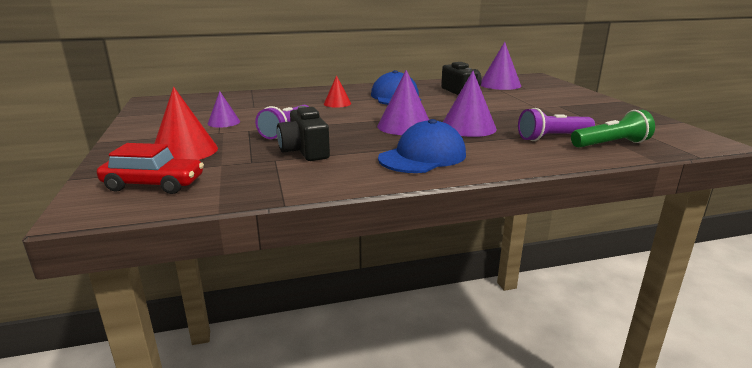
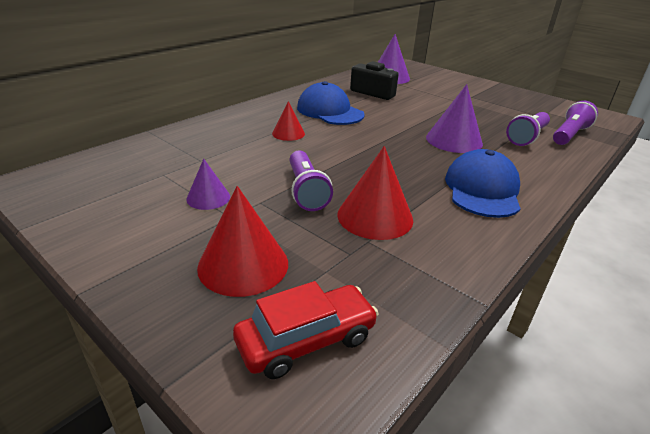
camera: 35 degrees left, 10 degrees up
black camera [277,106,330,161] -> red cone [337,146,413,240]
purple cone [377,70,429,135] -> none
green flashlight [571,110,655,148] -> purple flashlight [553,101,598,145]

